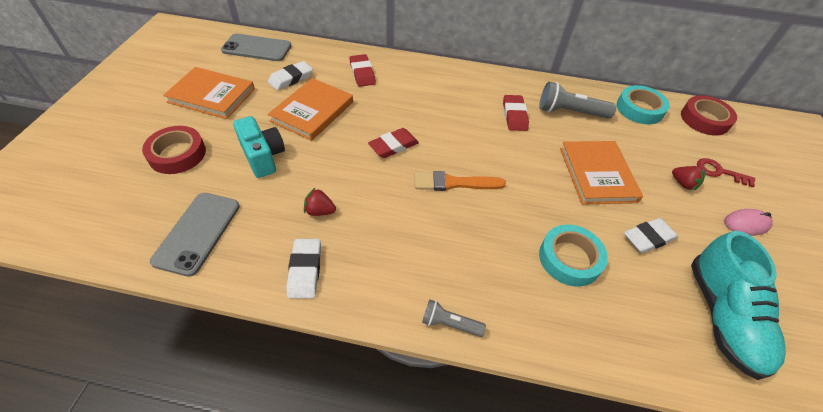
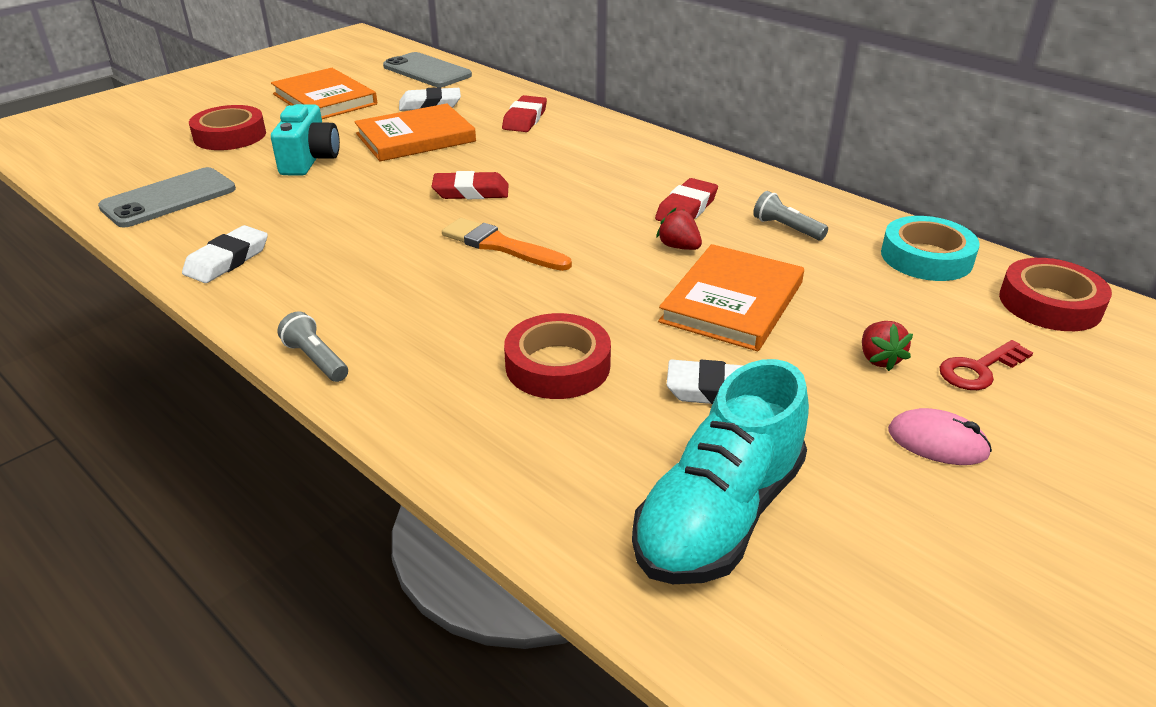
camera: 35 degrees right, 15 degrees down
red strawberry [304,188,336,216] -> red strawberry moved to [656,208,702,250]
grey flashlight [539,82,616,119] -> grey flashlight [753,191,828,240], size x0.58
turquoise tape [539,224,608,287] -> red tape [504,313,611,399]
red key [697,158,755,187] -> red key turned 90 degrees counterclockwise [939,340,1033,390]

